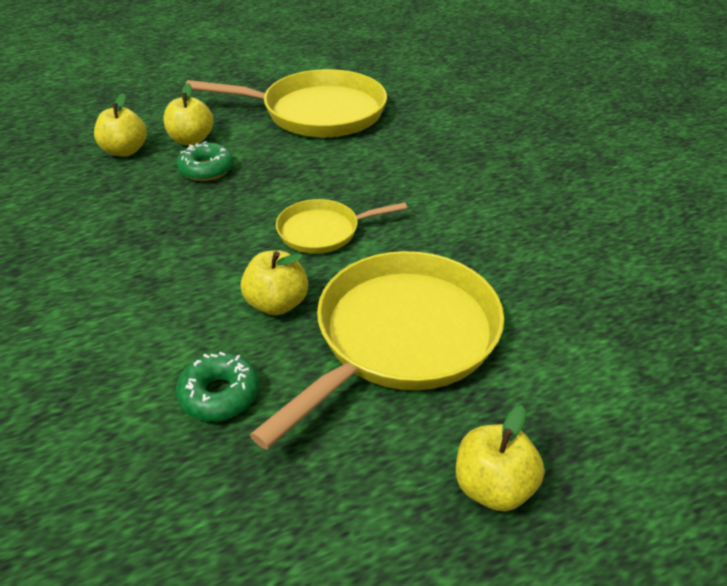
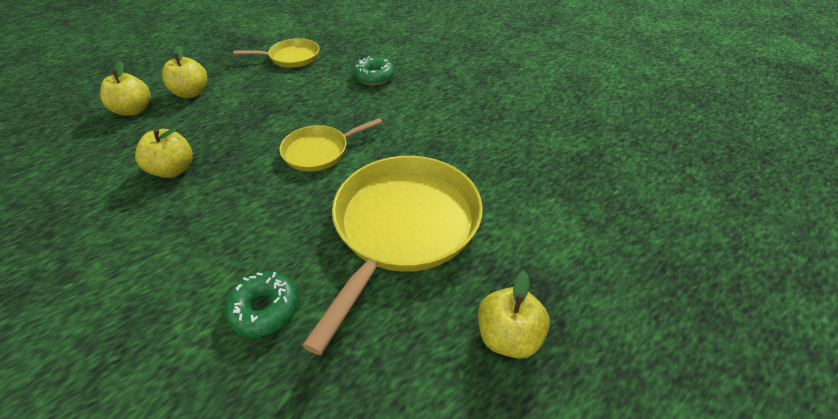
camera: 15 degrees left, 5 degrees up
green donut [176,141,233,181] -> green donut moved to [353,56,395,85]
yellow pan [186,69,387,137] -> yellow pan [233,38,320,68], size x0.53
yellow apple [241,250,308,315] -> yellow apple moved to [135,127,193,178]

